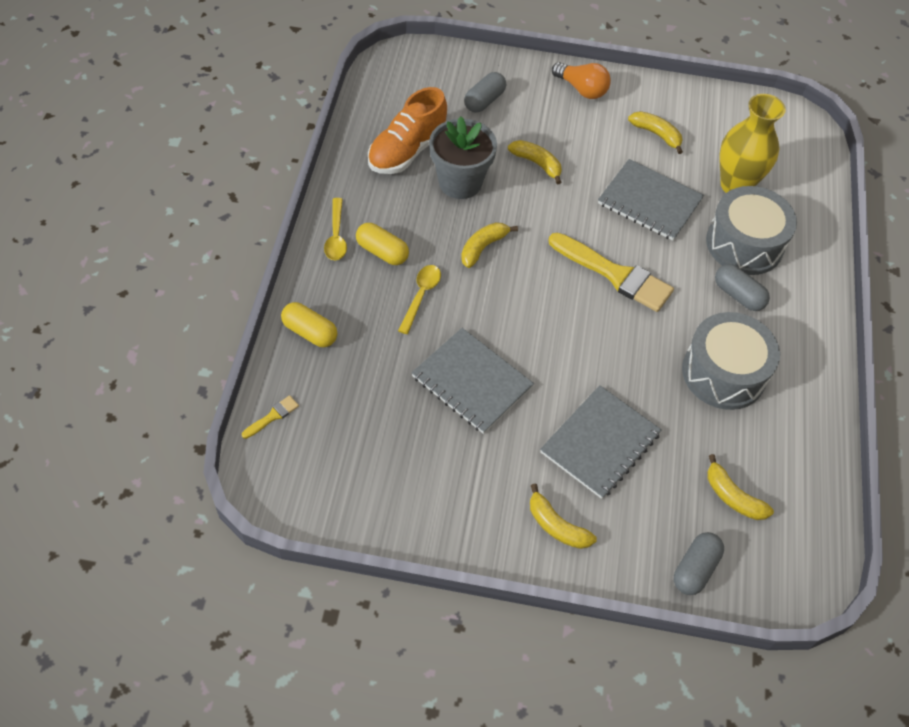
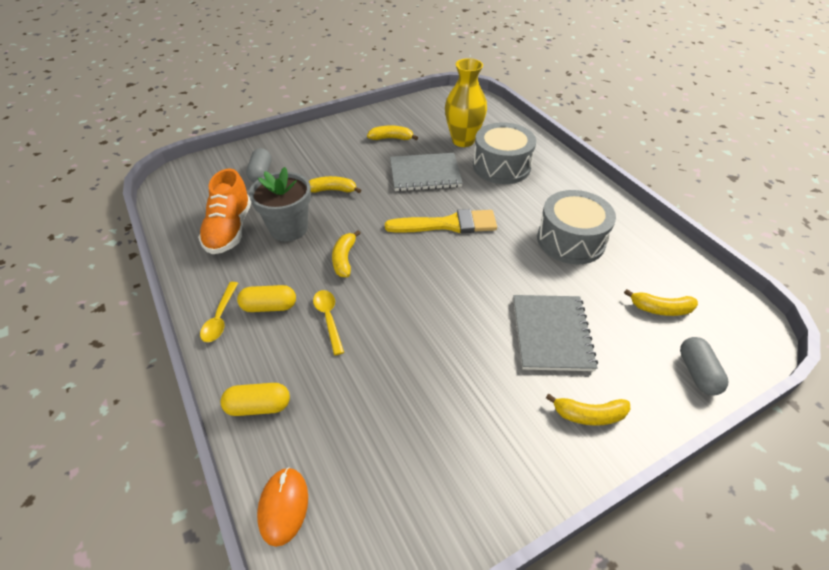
camera: 35 degrees left, 10 degrees down
yellow brush [242,395,299,439] -> orange mouse [257,467,308,547]
yellow spoon [324,198,347,260] -> yellow spoon turned 45 degrees clockwise [200,282,238,342]
grey notebook [412,328,534,434] -> none
orange light bulb [552,62,611,99] -> none
grey capsule [715,264,770,311] -> none

